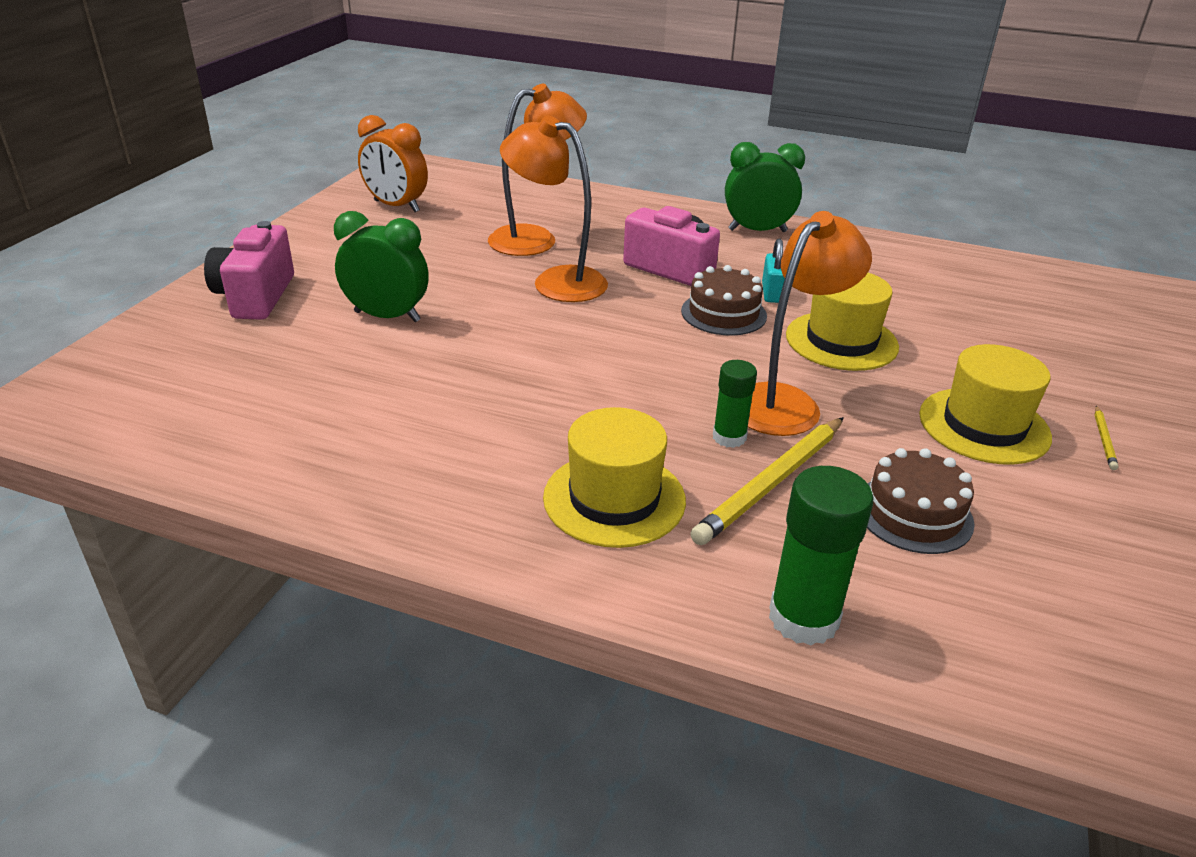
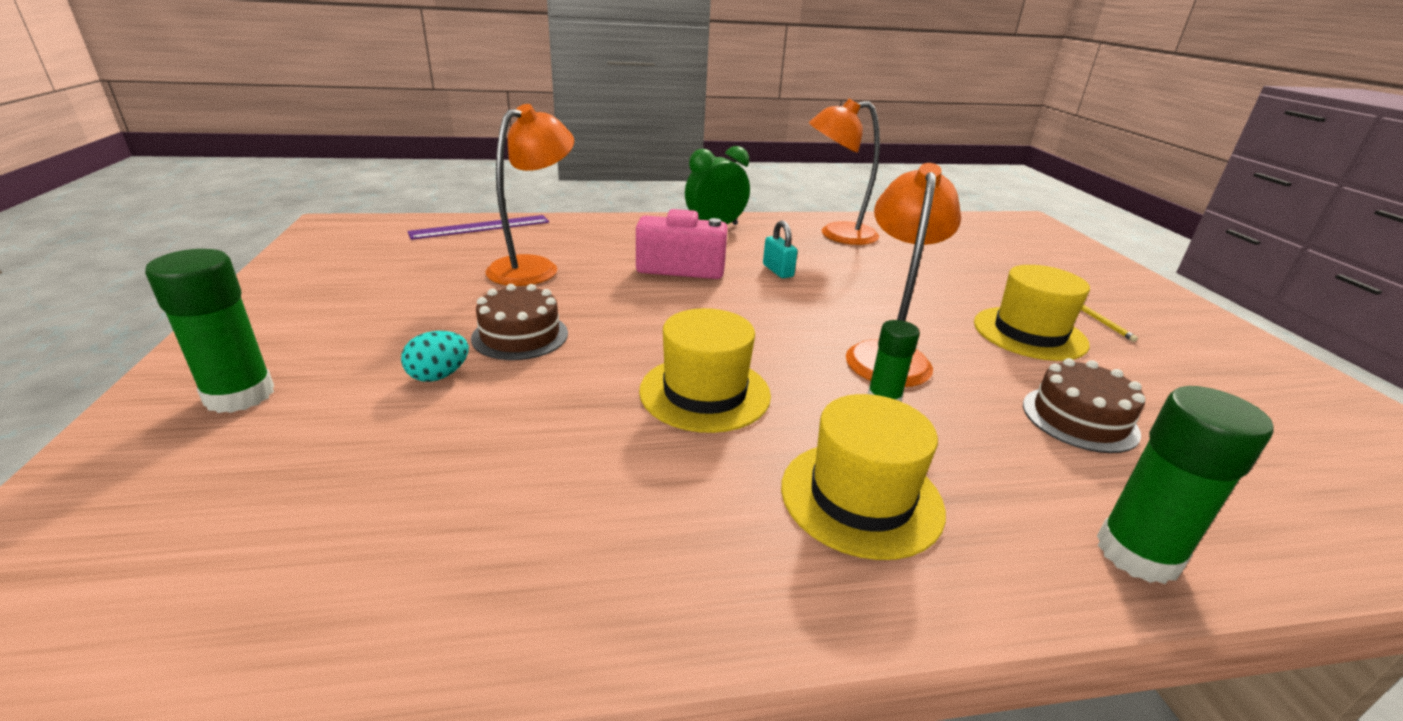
camera: 30 degrees left, 5 degrees down
pink camera [204,221,294,320] -> green glue stick [145,249,274,413]
green clock [334,211,428,322] -> turquoise egg [401,331,469,382]
orange clock [358,115,428,212] -> none
orange lamp [500,115,608,302] -> orange lamp moved to [809,98,880,245]
brown cake [681,265,767,336] -> brown cake moved to [471,284,568,360]
yellow pencil [690,417,844,545] -> none
yellow hat [786,273,899,371] -> yellow hat moved to [639,308,771,433]
none -> purple ruler [407,215,549,240]

